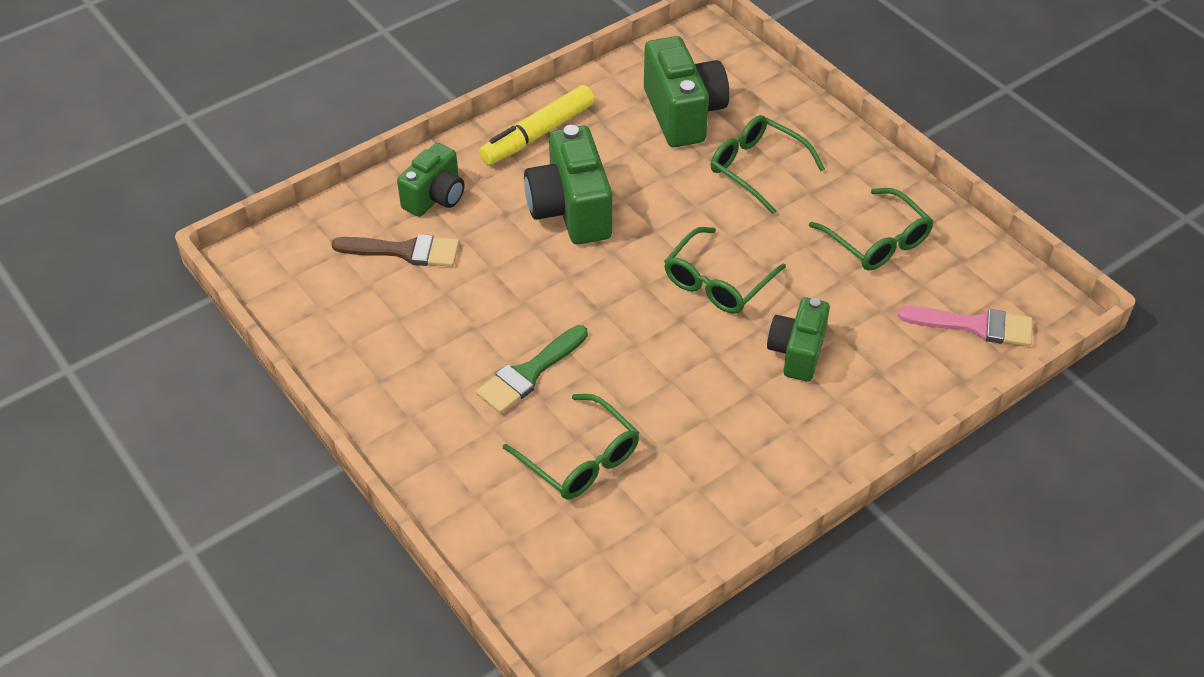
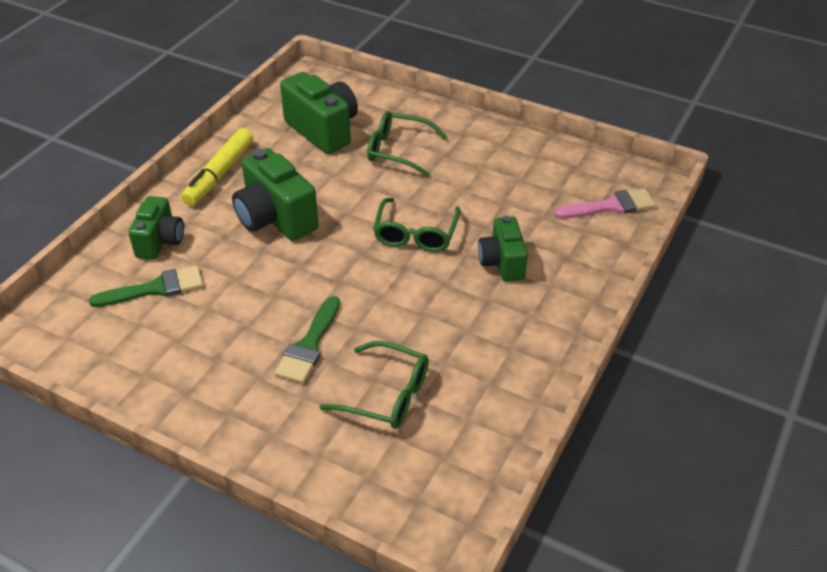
camera: 25 degrees left, 5 degrees down
brown brush [331,234,459,267] -> green brush [89,265,203,307]
green glasses [809,188,933,271] -> none

